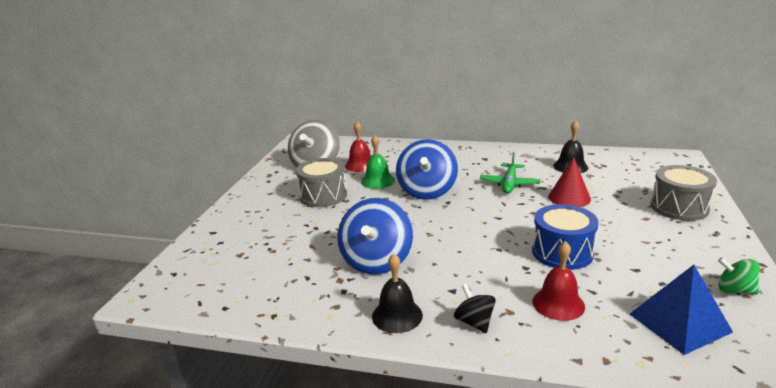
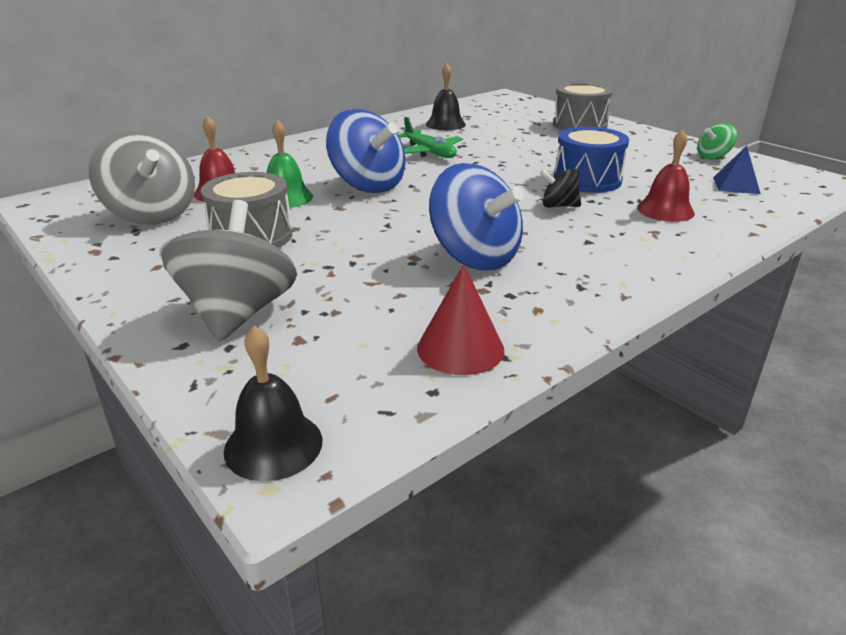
camera: 55 degrees left, 5 degrees up
black bell [372,253,423,333] -> black bell moved to [224,326,323,481]
black spinning top [454,284,496,333] -> black spinning top moved to [540,169,581,208]
red cone [548,157,591,207] -> red cone moved to [417,264,504,375]
blue pyramid [630,265,733,355] -> blue pyramid [713,146,761,194], size x0.61
none -> grey spinning top [161,200,297,342]

